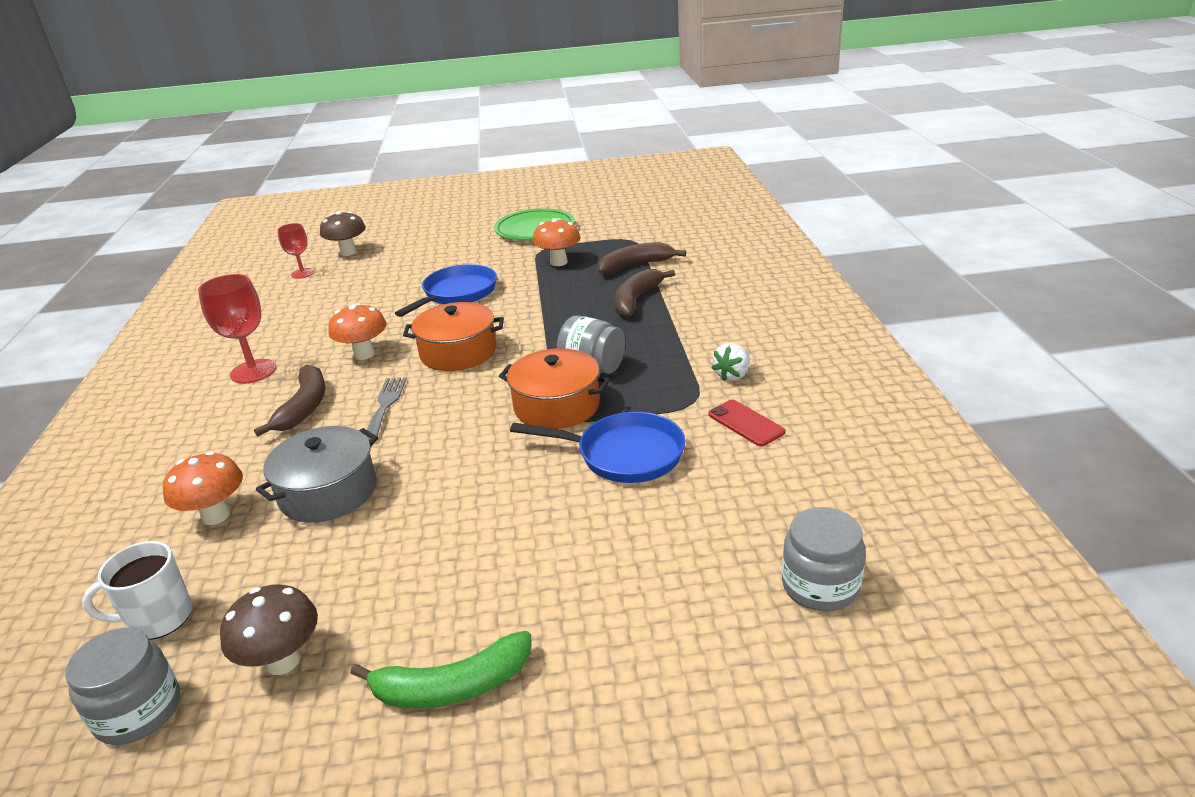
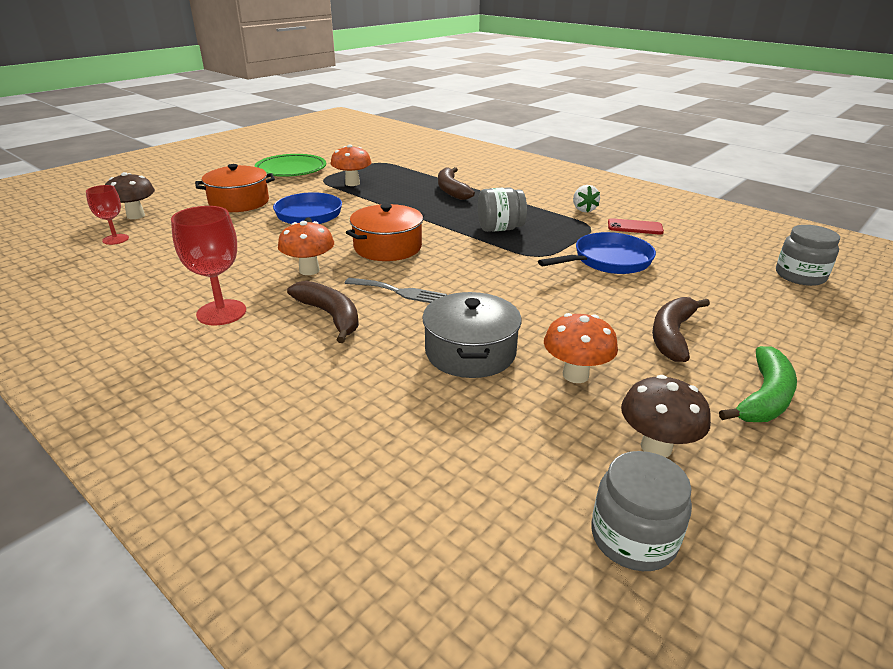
camera: 45 degrees left, 0 degrees up
white mug [82,541,192,640] -> none
orange mushroom [163,451,243,525] -> orange mushroom moved to [544,313,618,383]
grey fork [365,377,407,441] -> grey fork turned 150 degrees clockwise [345,278,447,303]
orange pot [499,348,610,429] -> orange pot moved to [195,164,275,212]
brown banana [597,242,686,275] -> brown banana moved to [652,297,710,362]

